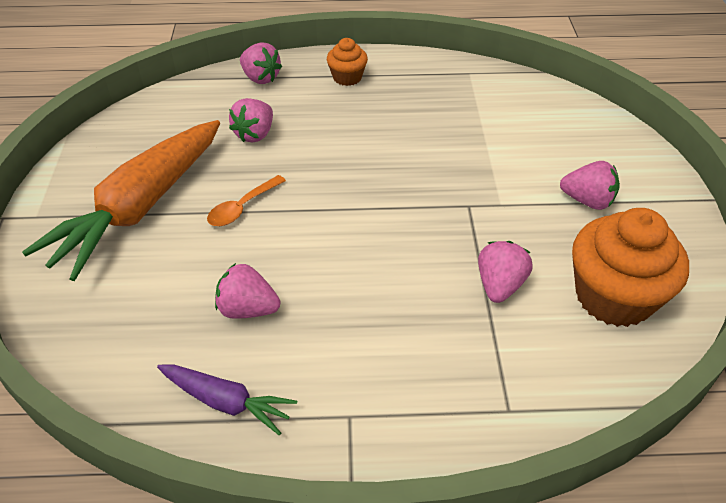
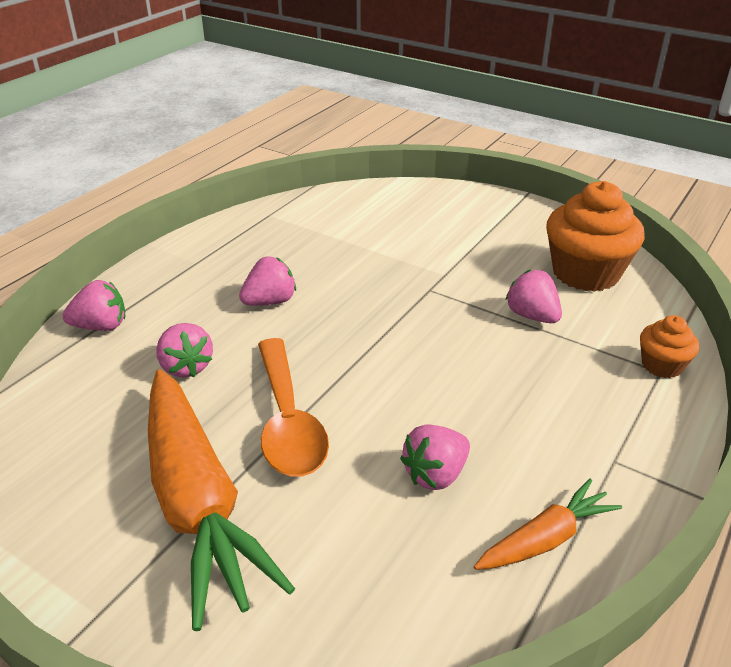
camera: 55 degrees left, 10 degrees down
purple carrot [157,364,297,435] -> orange carrot [474,479,622,570]
orange spoon [207,175,286,226] -> orange spoon [258,338,329,477], size x1.80
orange cupcake [327,38,368,86] -> orange cupcake moved to [640,315,699,378]
pink strawberry [560,161,620,210] -> pink strawberry moved to [239,257,296,306]

